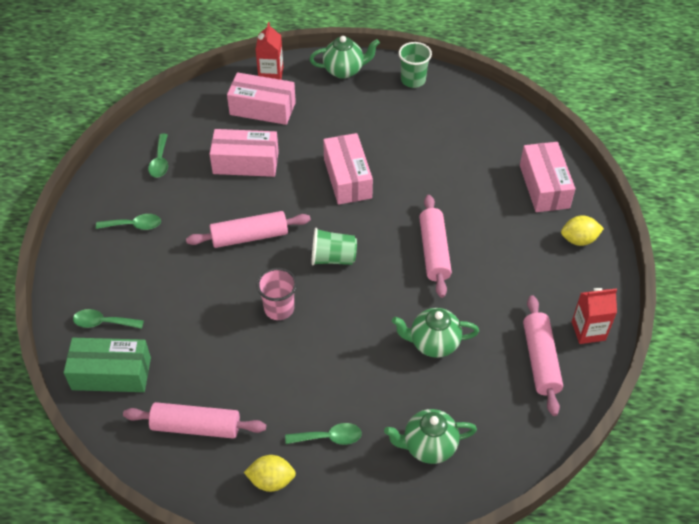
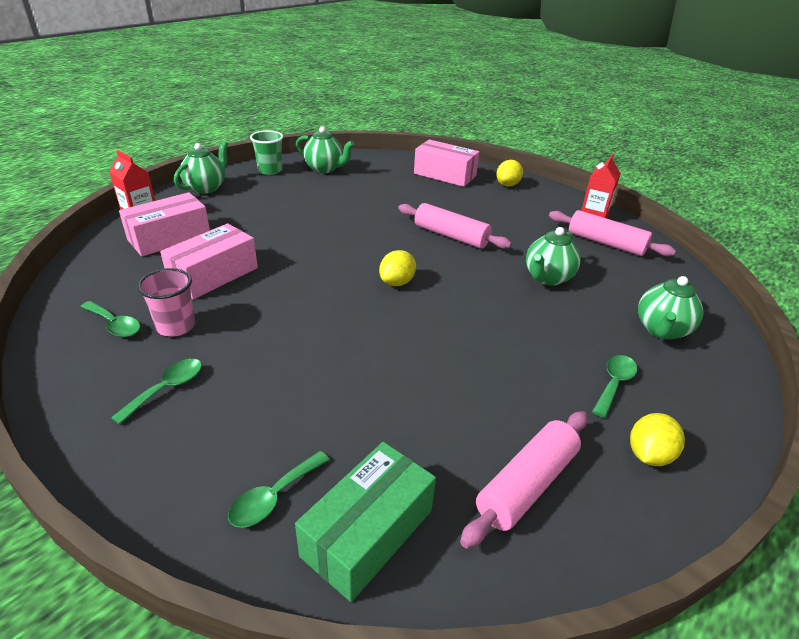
camera: 55 degrees left, 15 degrees down
pink rolling pin [186,211,311,248] -> none
pink cup [257,268,297,320] -> pink cup moved to [137,268,195,337]
green cup [311,228,357,266] -> yellow lemon [379,250,416,286]
pink box [323,133,373,205] -> none
none -> green teapot [296,126,354,173]

